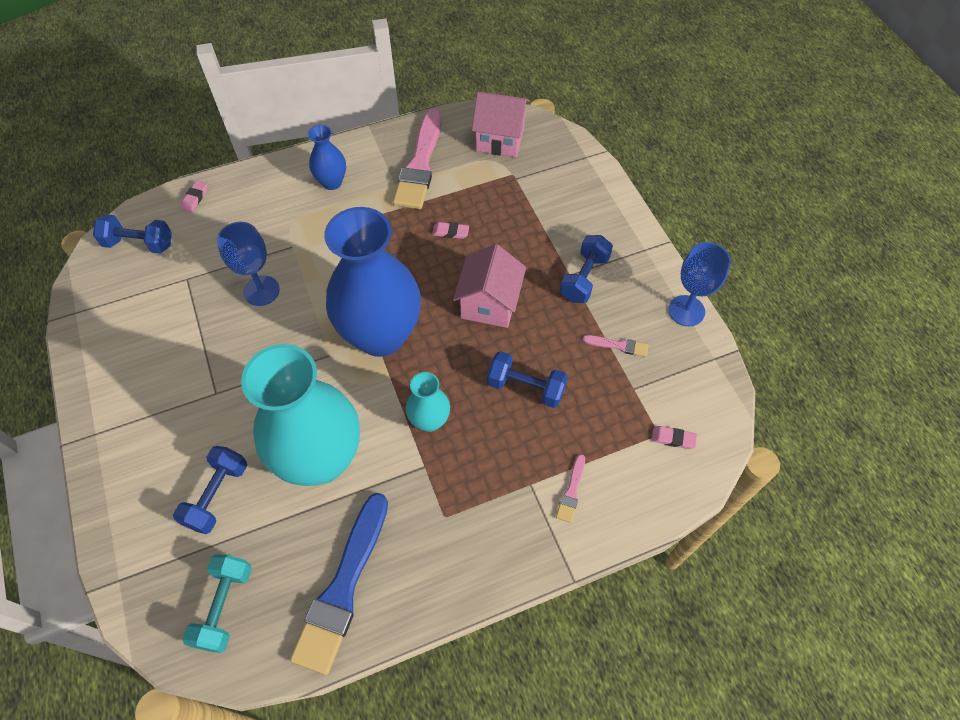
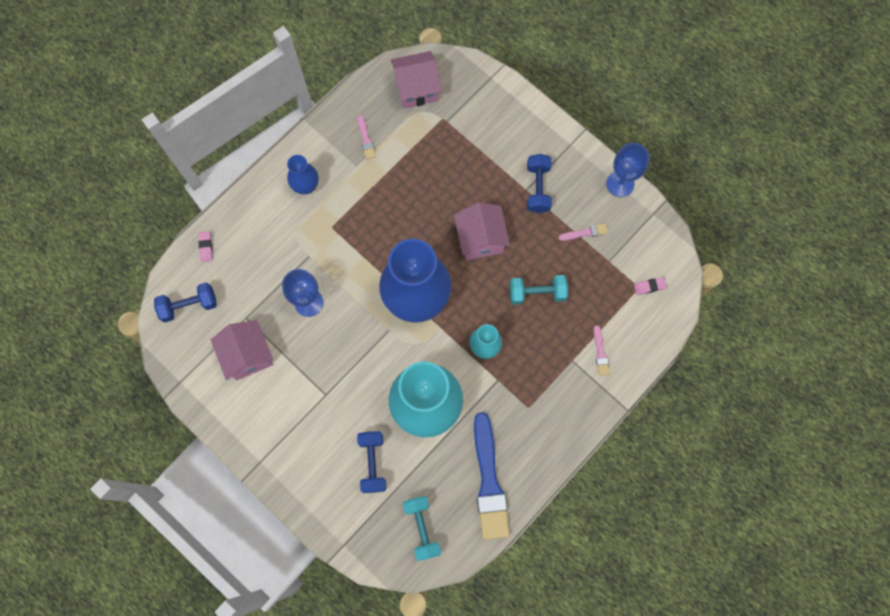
camera: 25 degrees left, 15 degrees up
pink brush [393,109,442,209] -> pink brush [358,115,376,160], size x0.43
pink eraser [432,222,469,239] -> none
blue dumbbell [487,351,568,408] -> turquoise dumbbell [509,275,568,305]
none -> pink house [211,320,273,380]

